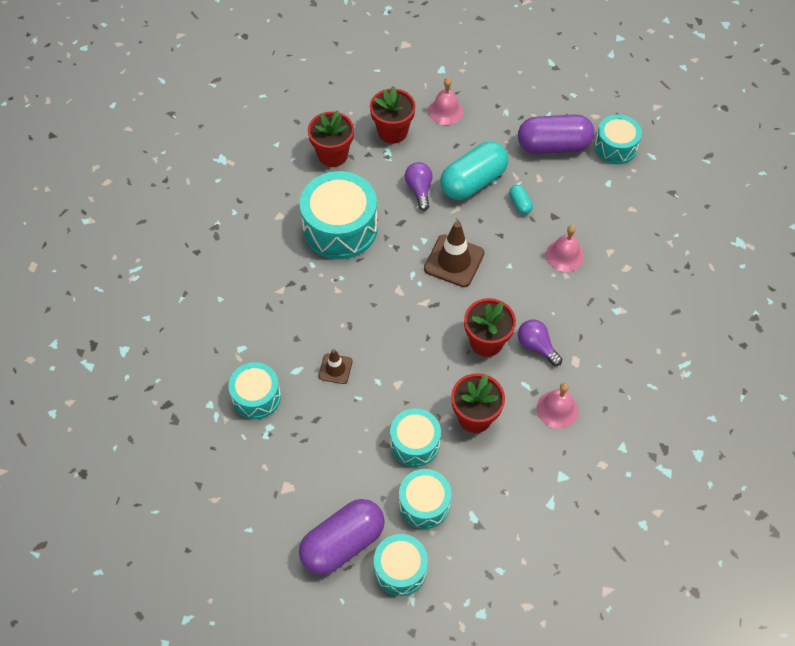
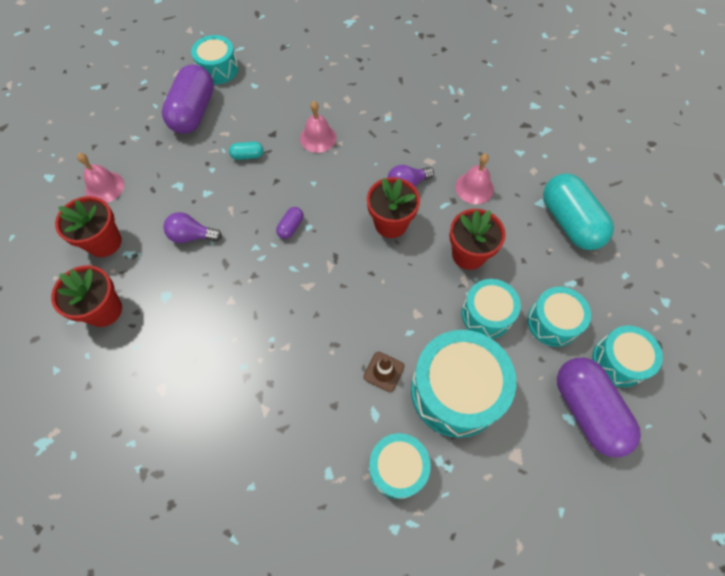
camera: 75 degrees left, 5 degrees up
turquoise drum [300,171,378,259] -> turquoise drum moved to [411,330,516,438]
brown traffic cone [424,222,484,287] -> purple capsule [276,207,304,239]
turquoise capsule [440,141,508,200] -> turquoise capsule moved to [543,174,614,250]

